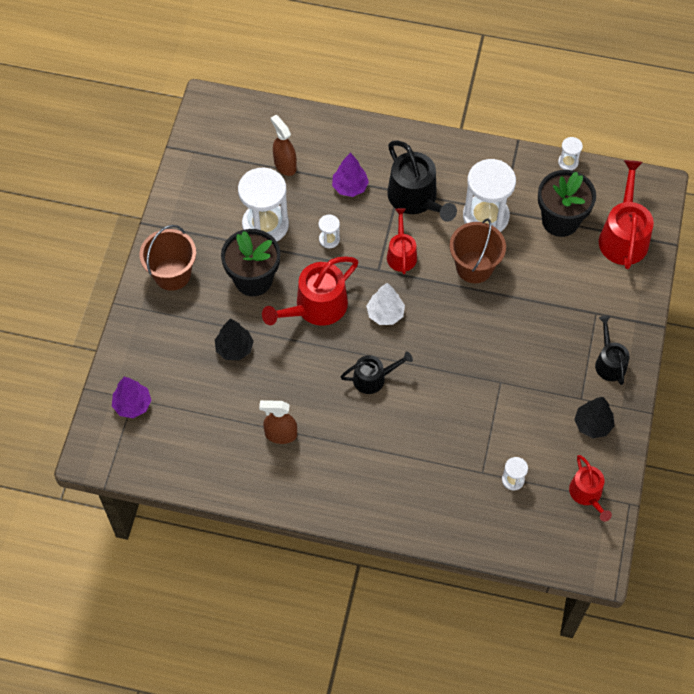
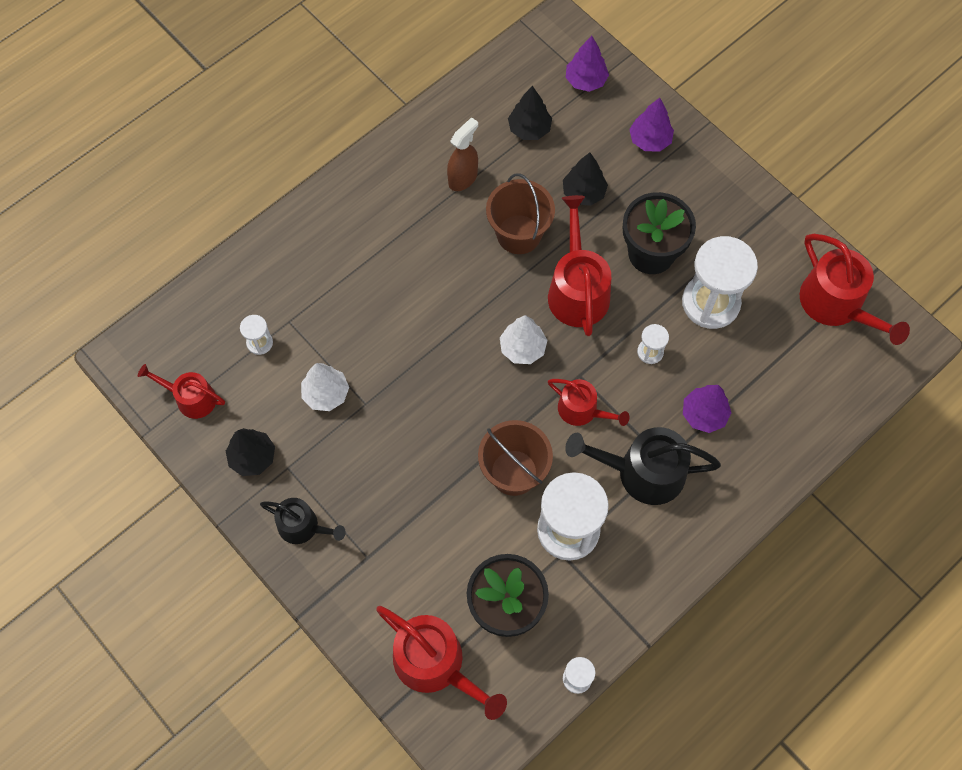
camera: 125 degrees right, 5 degrees up
brown bucket [139,225,196,291] -> brown bucket moved to [486,173,555,254]
brown spray bottle [271,115,297,176] -> none
black watering can [341,351,413,394] -> none
none -> white tree [301,363,349,411]
none -> black tree [508,86,552,140]
none -> purple tree [629,98,674,152]
none -> red watering can [800,234,910,345]

